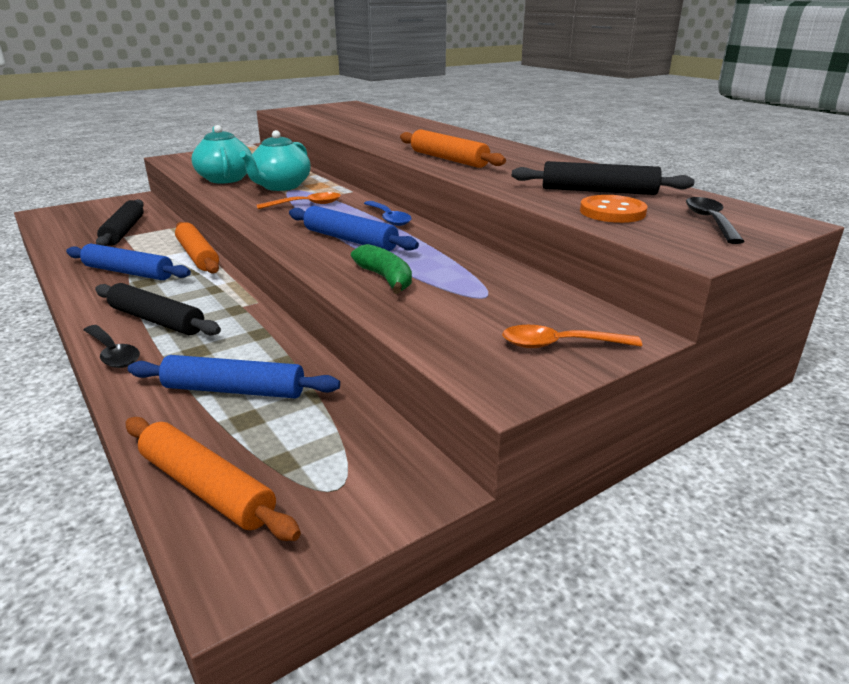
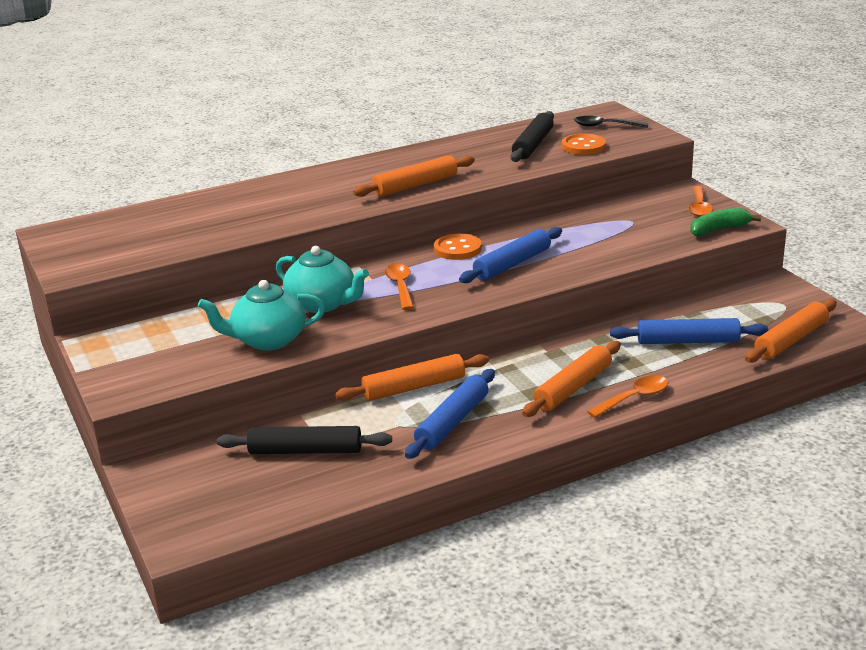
camera: 80 degrees left, 0 degrees up
black spoon [84,325,140,368] -> orange spoon [587,376,668,418]
black rolling pin [95,283,221,336] -> orange rolling pin [522,341,621,417]
blue rolling pin [128,355,340,399] -> blue rolling pin turned 75 degrees clockwise [610,318,768,344]
green banana [351,244,412,294] -> green banana moved to [690,208,761,236]
blue spoon [364,201,412,226] -> orange button [434,233,482,260]

